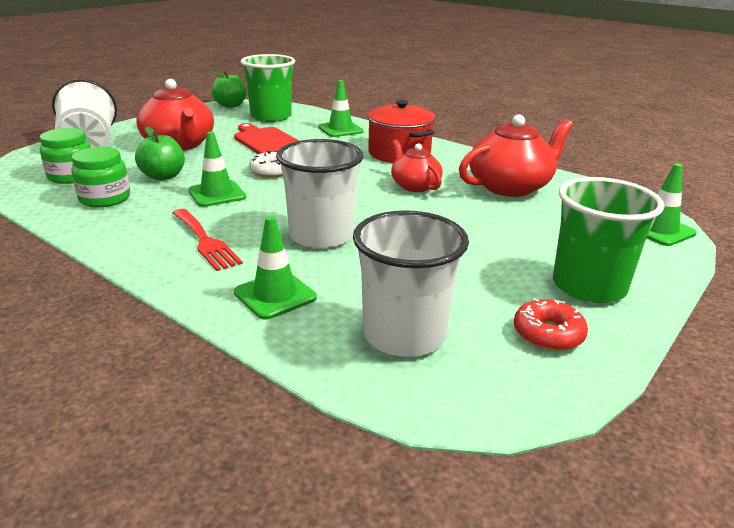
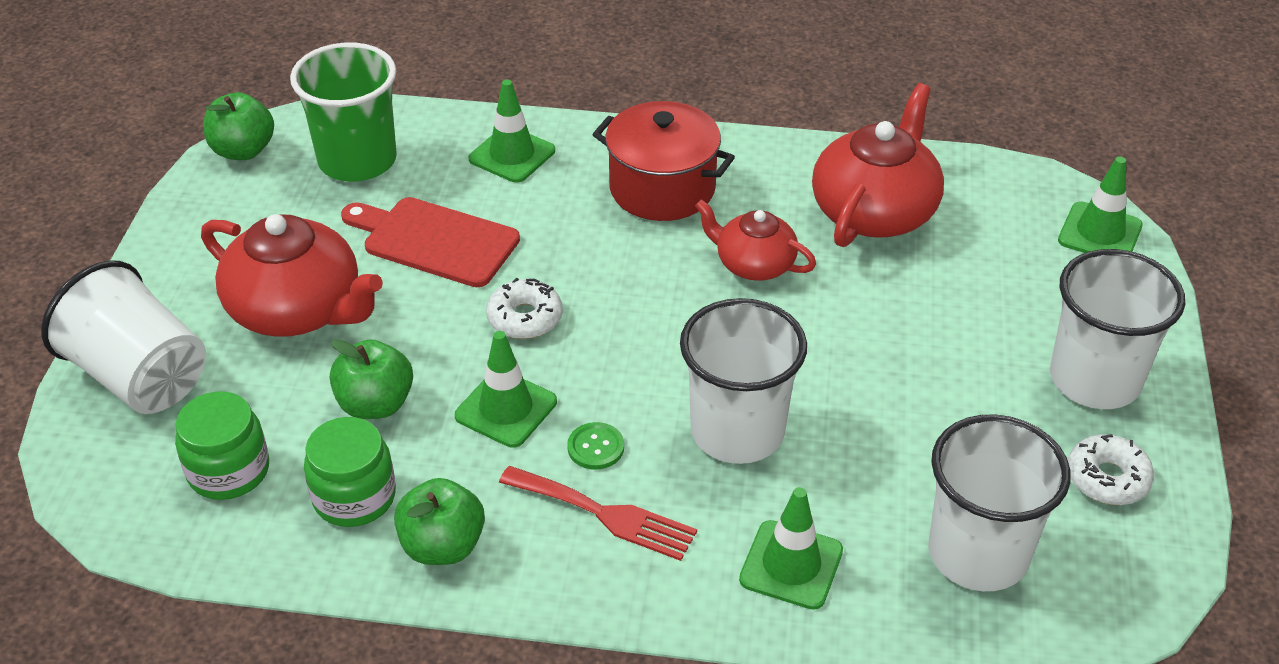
camera: 30 degrees left, 15 degrees up
red donut [514,298,588,351] -> white donut [1068,434,1154,505]
green cup [553,177,664,303] -> white cup [1050,249,1185,409]
none -> green apple [394,478,485,565]
none -> green button [567,422,624,470]

